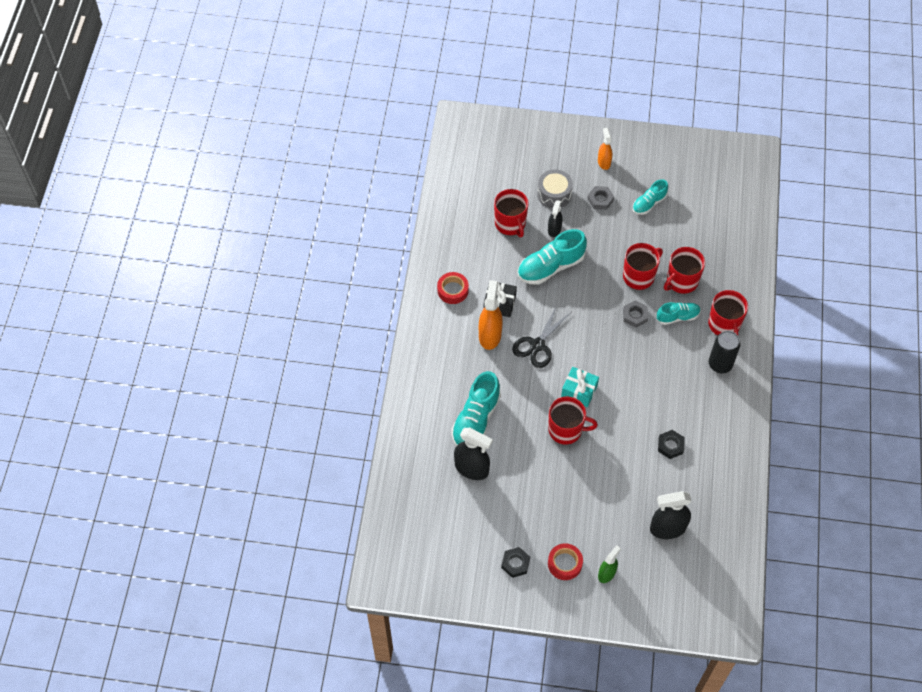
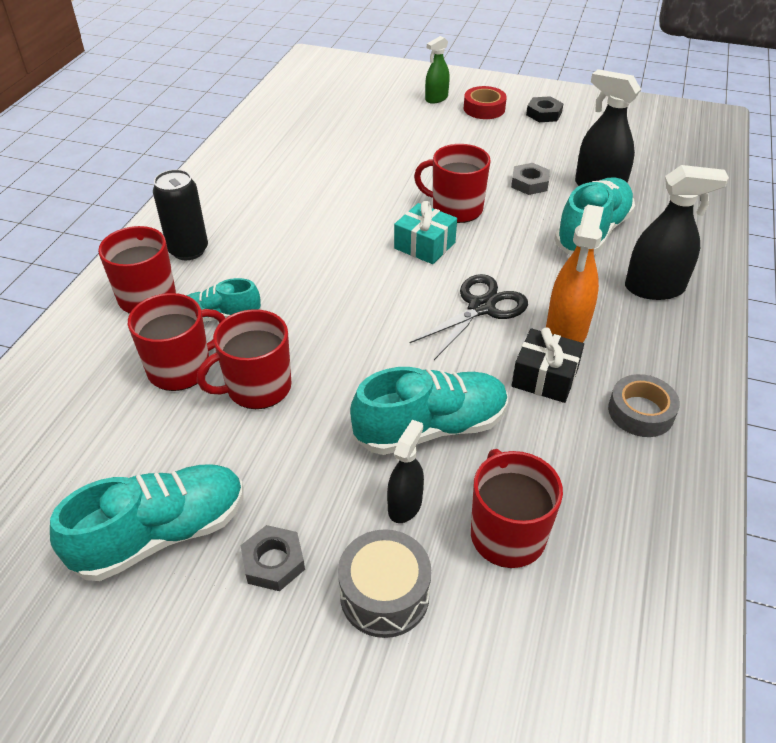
camera: 170 degrees left, 15 degrees down
red tape [437,272,469,304] -> grey tape [608,374,680,437]
orange spray bottle [598,128,612,170] -> none
grey nut [623,300,648,328] -> grey nut moved to [511,163,550,195]
turquoise shoe [633,179,668,215] -> turquoise shoe [50,465,244,581], size x1.69
black spray bottle [650,491,691,539] -> black spray bottle moved to [625,165,729,300]
black nut [658,430,685,459] -> none

